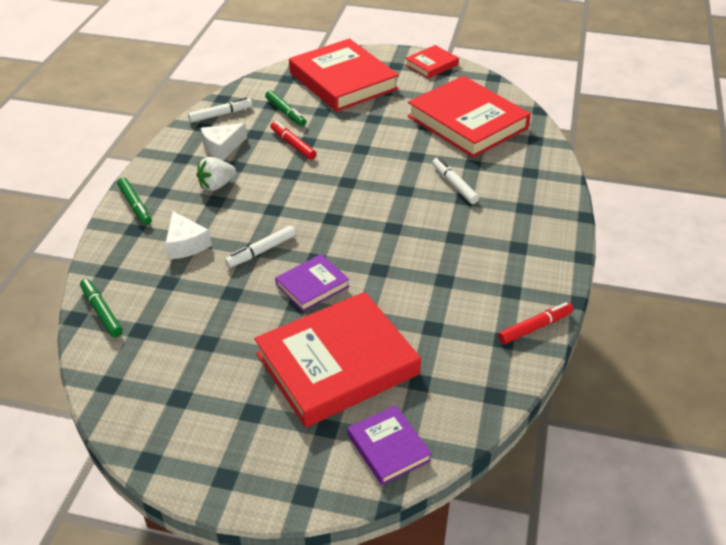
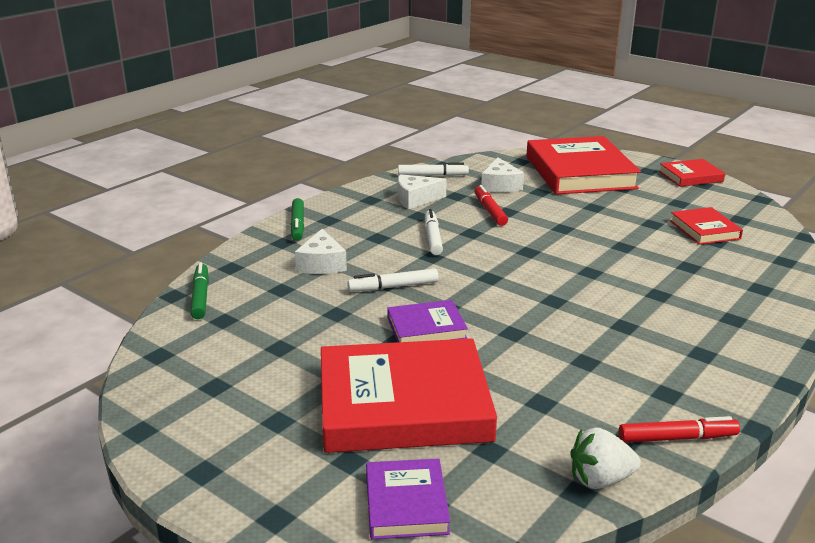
camera: 25 degrees right, 15 degrees down
white strawberry [197,157,236,191] -> white strawberry moved to [570,427,641,489]
green marker [265,90,307,126] -> white cheese [481,158,524,192]
red book [407,76,531,158] -> red book [670,207,743,245], size x0.49
white marker [432,157,479,204] -> white marker moved to [425,209,443,255]

